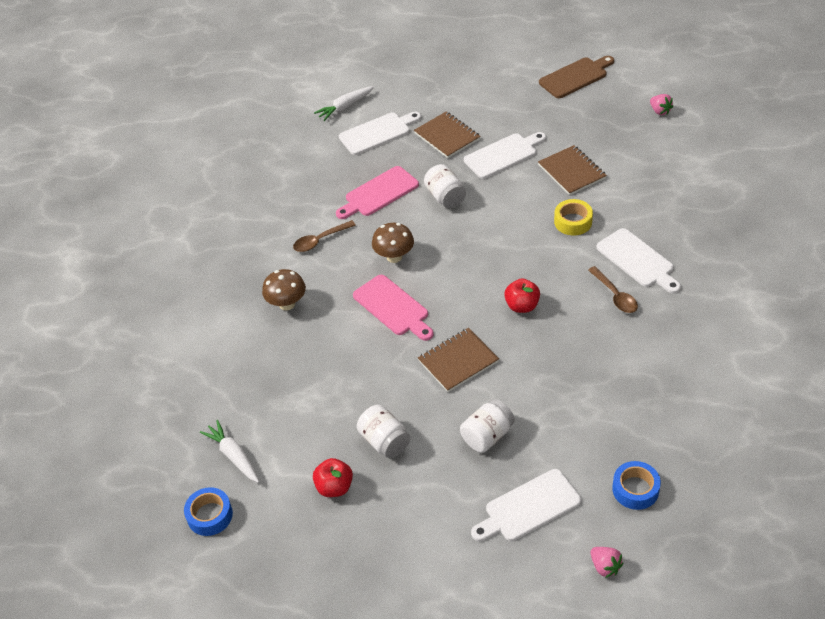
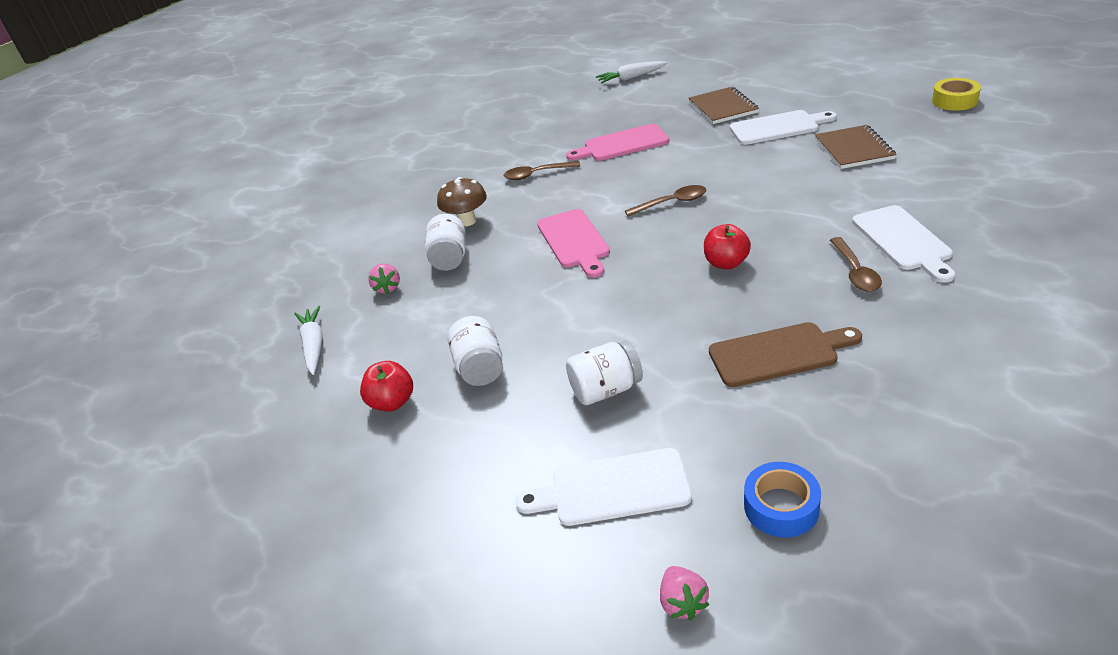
camera: 25 degrees right, 10 degrees down
blue tape [184,487,233,536] -> none
white cutting board [339,112,421,155] -> none
brown mushroom [372,223,414,263] -> none
brown notebook [418,328,499,392] -> none
white jar [424,164,466,208] -> white jar moved to [425,214,466,271]
brown cutting board [539,56,614,98] -> brown cutting board moved to [709,322,862,387]
yellow tape [554,199,593,235] -> yellow tape moved to [932,78,981,111]
pink strawberry [650,94,673,115] -> pink strawberry moved to [368,263,400,294]
none -> brown spoon [625,185,706,217]

